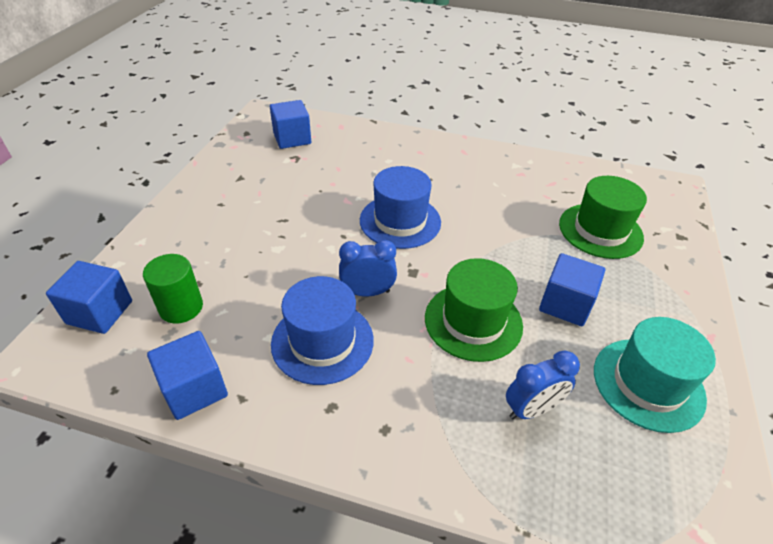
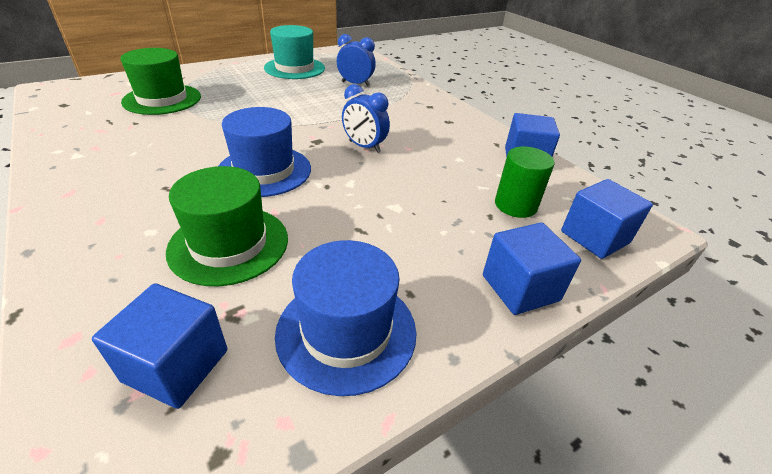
camera: 140 degrees left, 5 degrees down
blue hat [271,276,374,385] -> blue hat moved to [275,240,417,396]
green hat [425,258,523,362] -> green hat moved to [166,166,288,286]
blue cube [539,253,605,326] -> blue cube moved to [483,223,581,315]

